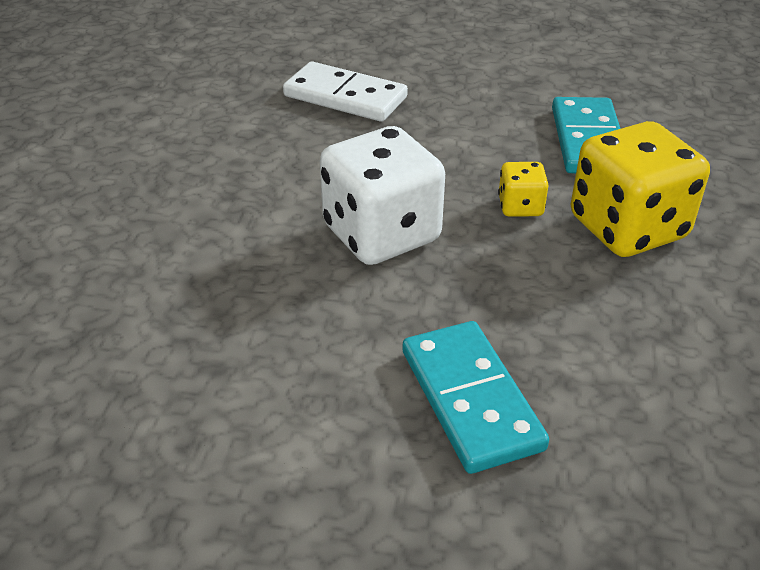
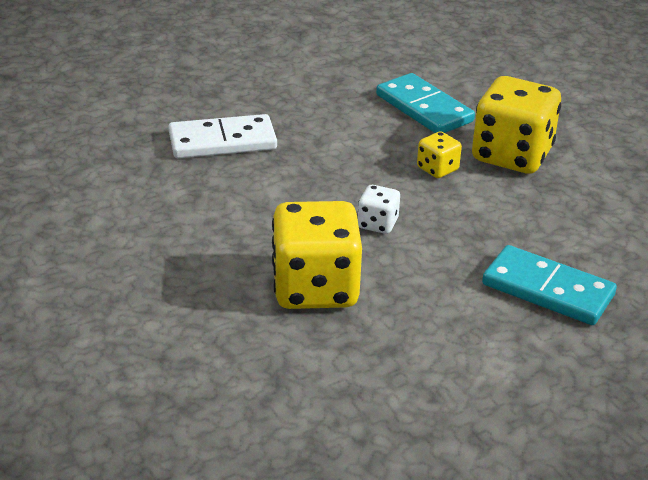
camera: 40 degrees left, 5 degrees down
white dice [320,126,445,265] -> white dice [357,185,400,234], size x0.46
none -> yellow dice [272,201,362,309]

